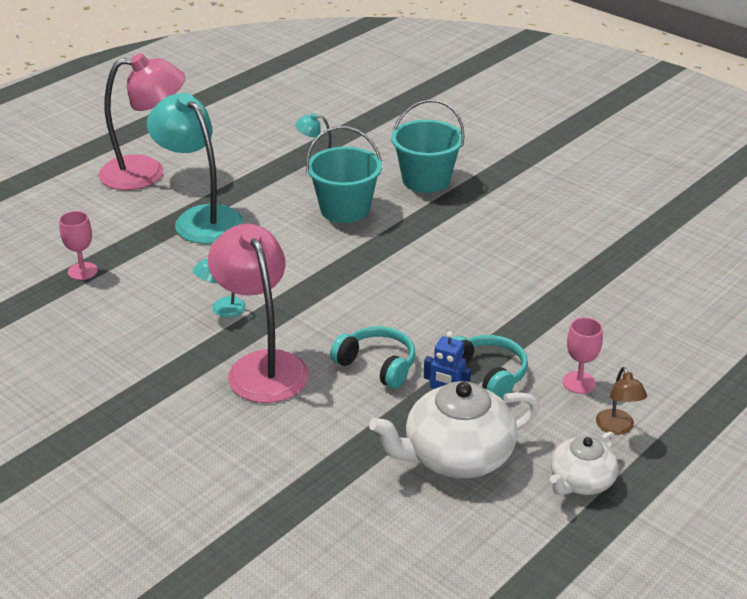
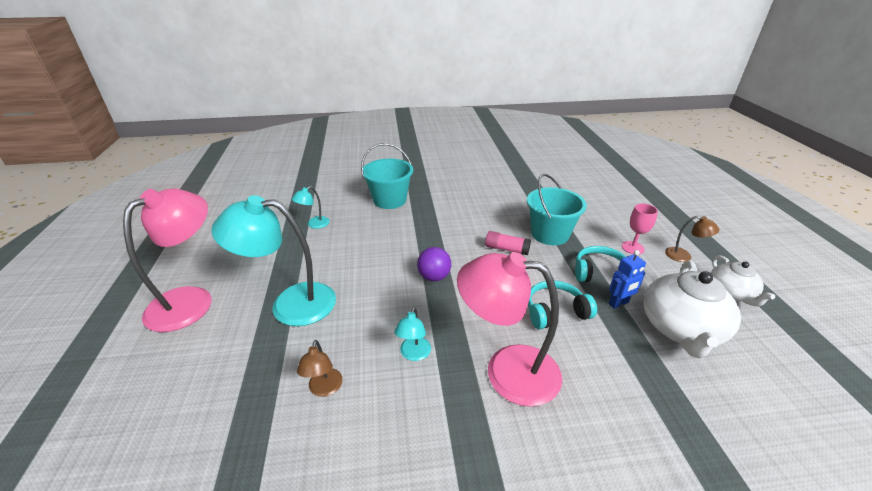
camera: 50 degrees left, 0 degrees up
pink goblet [59,211,98,280] -> none
turquoise bucket [306,126,382,223] -> turquoise bucket moved to [527,174,587,245]
none -> brown lamp [297,340,343,397]
none -> purple ball [417,247,451,281]
none -> pink glue stick [485,231,531,255]

